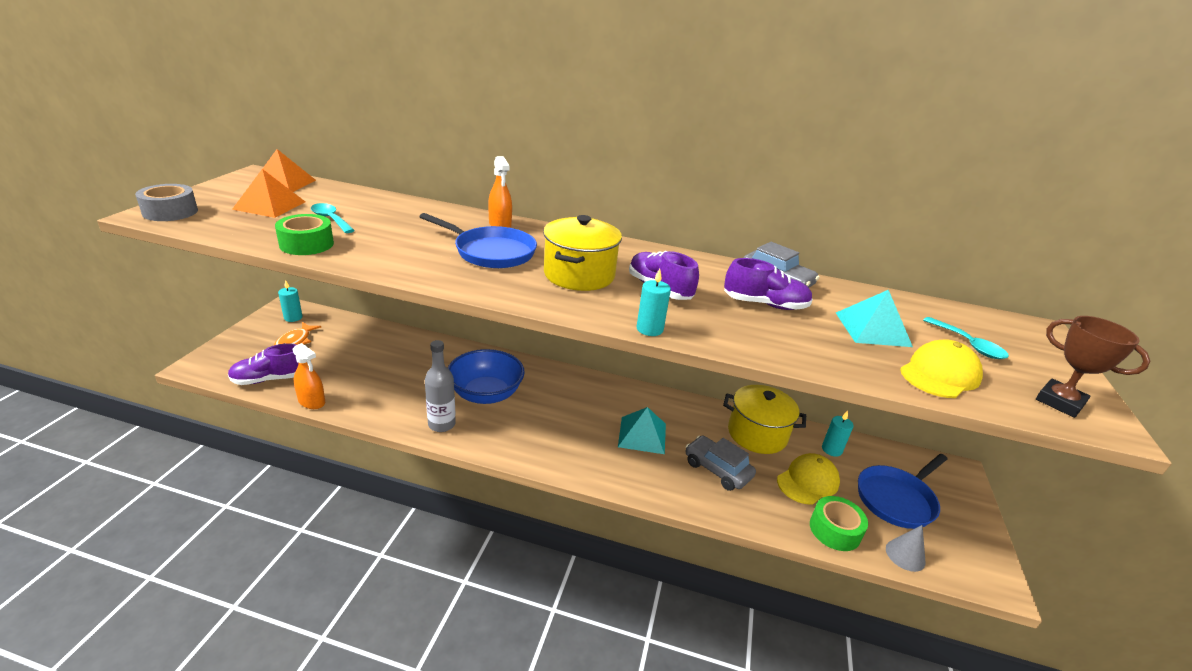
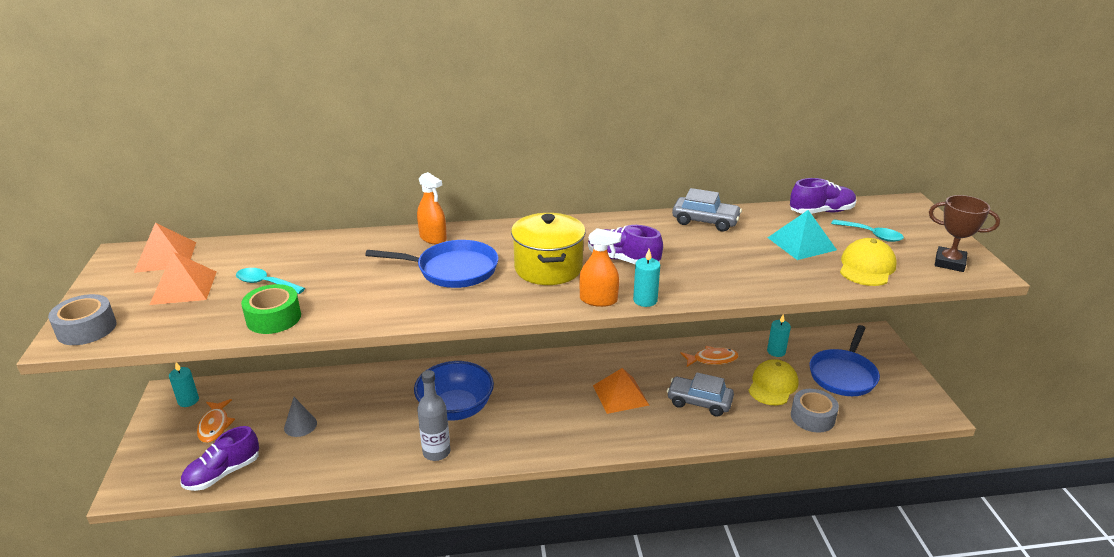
camera: 20 degrees left, 0 degrees up
orange spray bottle [293,343,325,409] -> orange spray bottle moved to [579,228,622,307]
turquoise pyramid [618,407,666,454] -> orange pyramid [593,368,649,414]
yellow pot [723,385,806,454] -> orange fish [680,346,739,367]
purple shoe [724,258,813,310] -> purple shoe moved to [790,178,856,214]
green tape [810,496,868,551] -> grey tape [791,389,839,433]
grey cone [886,525,926,572] -> grey cone moved to [284,397,317,437]

